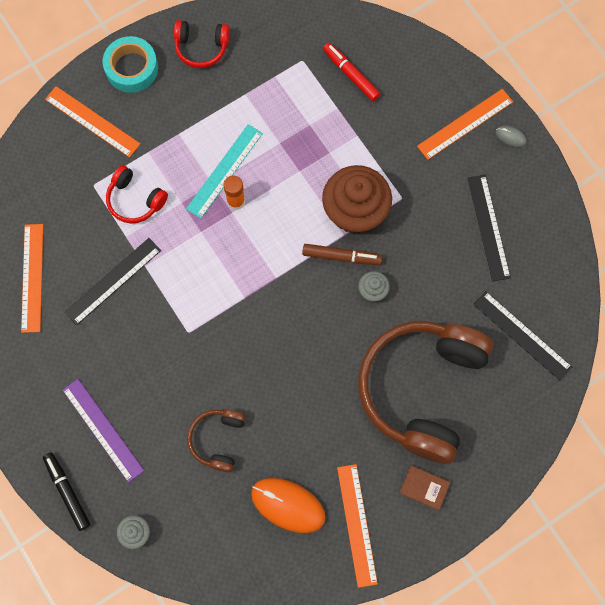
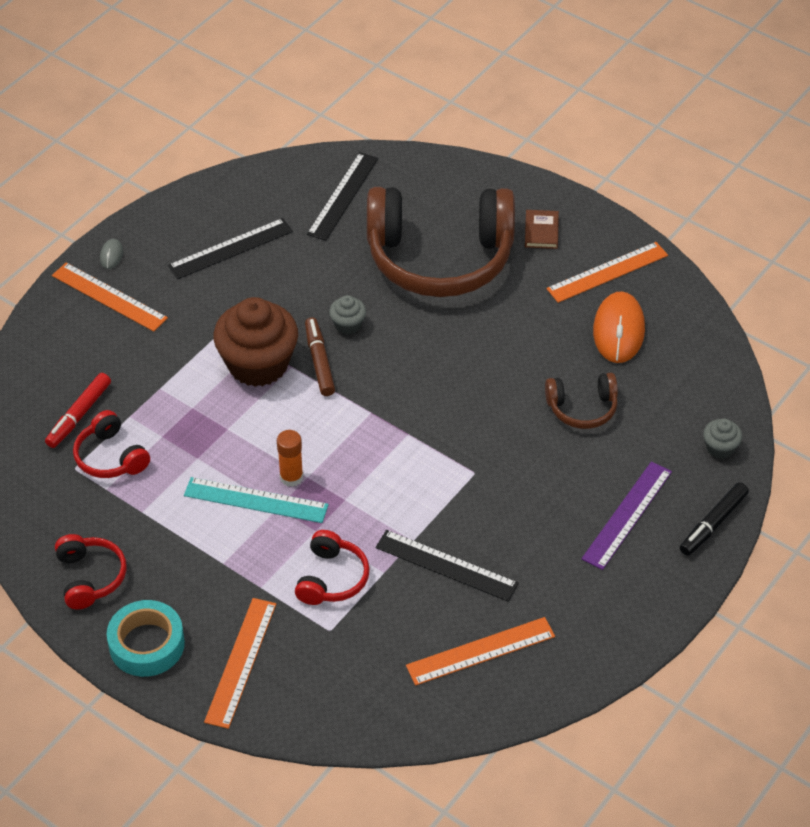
camera: 110 degrees left, 25 degrees down
none -> red headphones [73,410,150,478]

